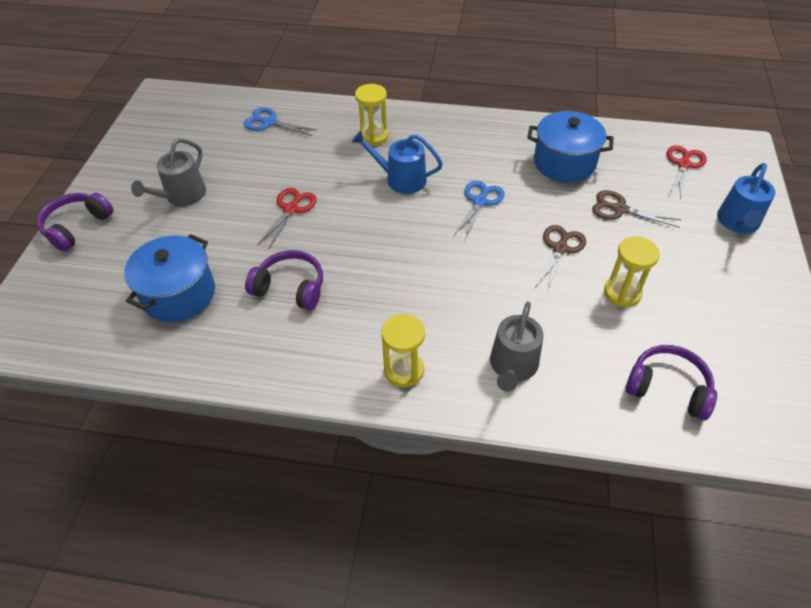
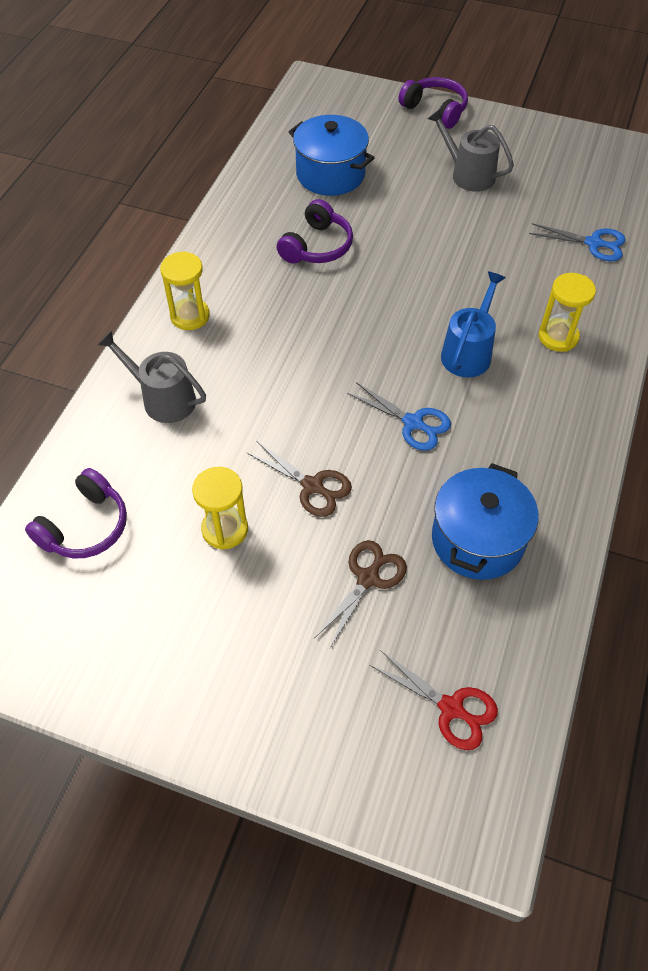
camera: 100 degrees right, 5 degrees up
blue scissors [244,107,316,136] -> blue scissors turned 75 degrees clockwise [529,223,626,261]
red scissors [257,188,317,250] -> none
blue watering can [717,163,775,233] -> none

